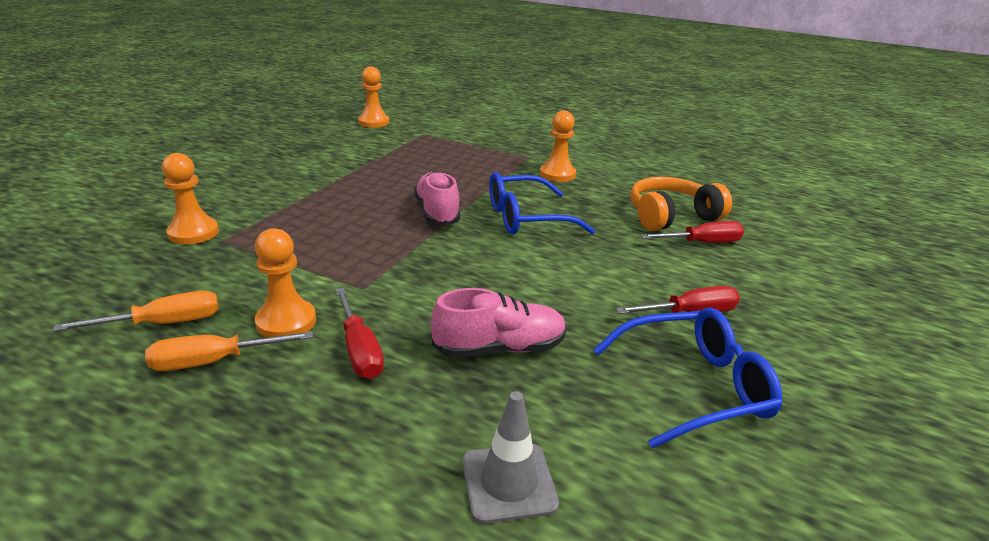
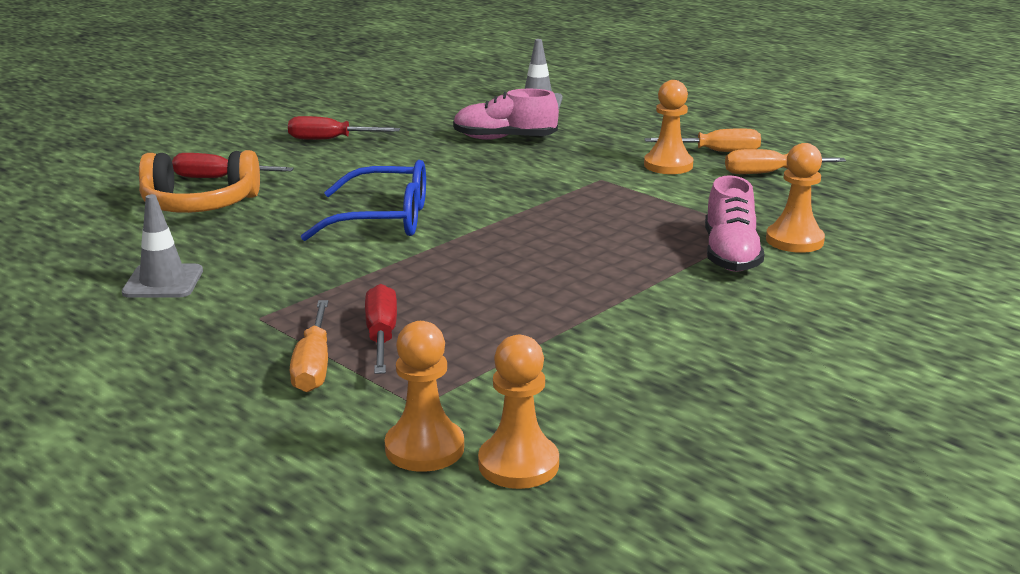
camera: 160 degrees left, 5 degrees down
red screwdriver [335,288,384,379] -> red screwdriver moved to [365,284,397,374]
pink shoe [414,171,461,226] -> pink shoe moved to [705,175,764,272]
orange pawn [540,111,576,182] -> orange pawn moved to [385,321,464,472]
blue glasses [593,308,782,448] -> none
none -> grey traffic cone [122,194,203,298]
none -> orange screwdriver [290,300,328,392]

